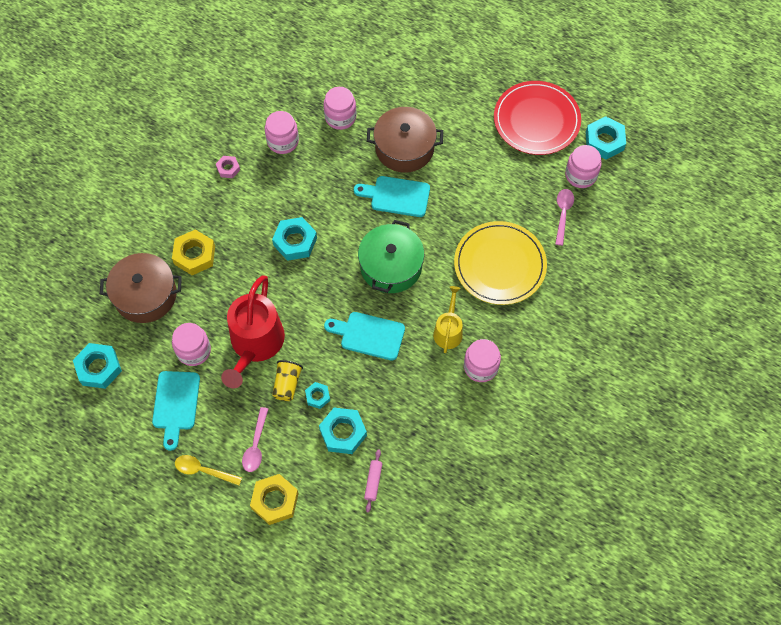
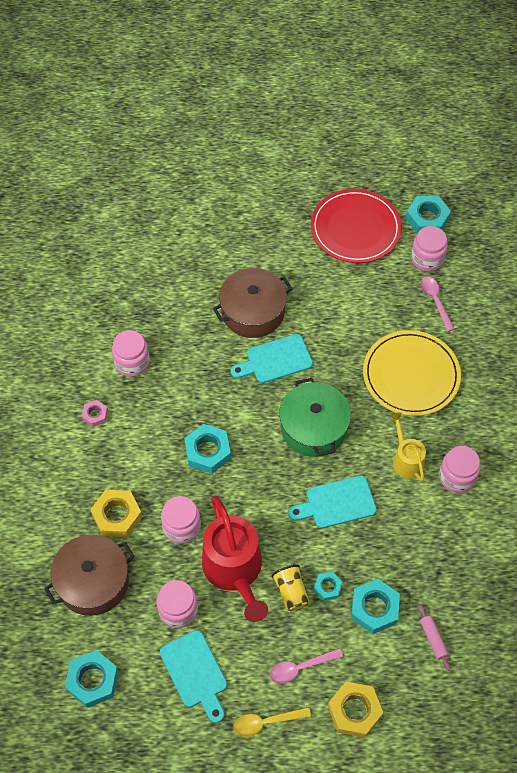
camera: 30 degrees left, 5 degrees down
pink spoon [242,407,268,472] -> pink spoon turned 90 degrees clockwise [269,648,343,684]
pink jar [323,87,356,130] -> pink jar moved to [161,496,201,544]

